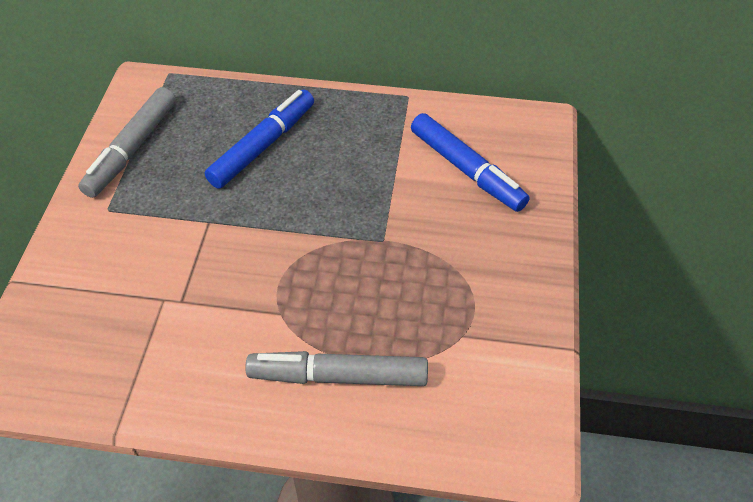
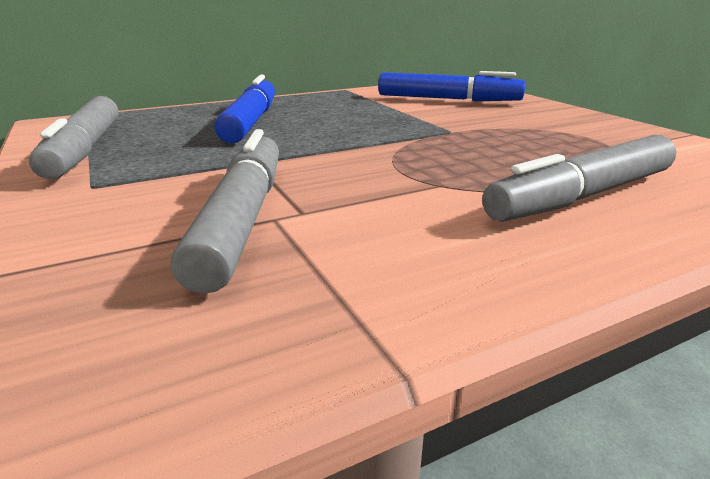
camera: 35 degrees left, 25 degrees down
none -> grey marker [171,129,279,294]

